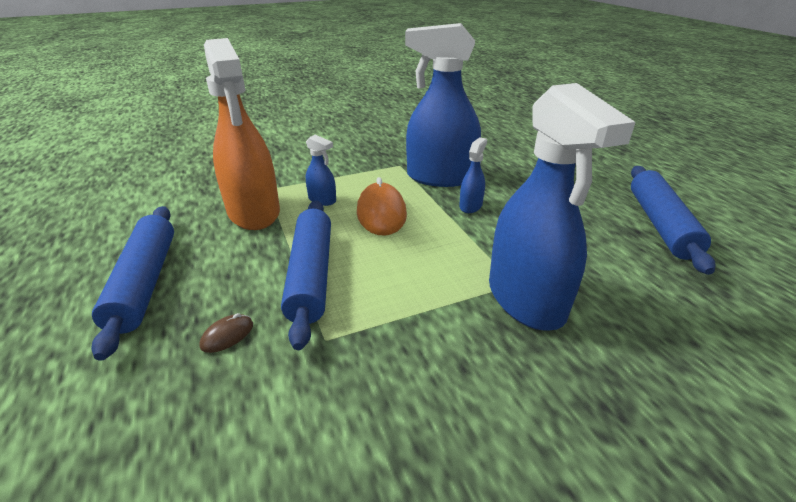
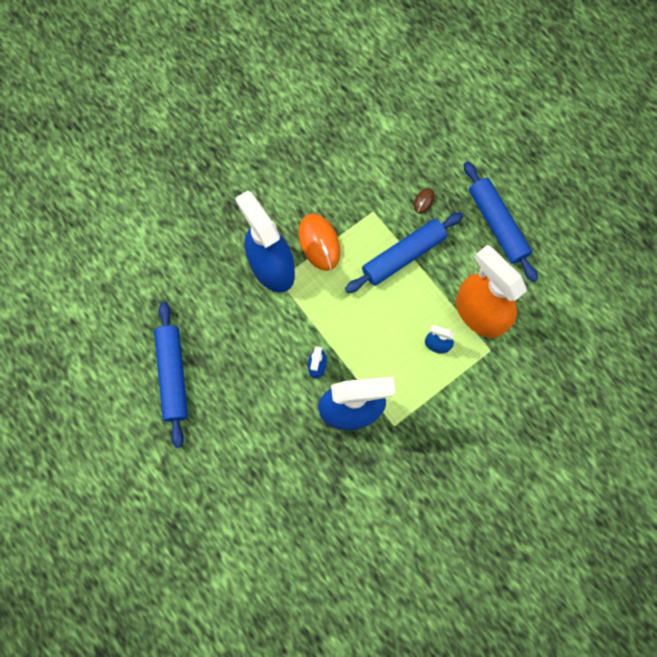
camera: 165 degrees right, 40 degrees up
blue rolling pin [281,200,331,350] -> blue rolling pin turned 75 degrees clockwise [345,212,463,293]
orange mouse [357,177,407,236] -> orange mouse moved to [299,214,341,271]

